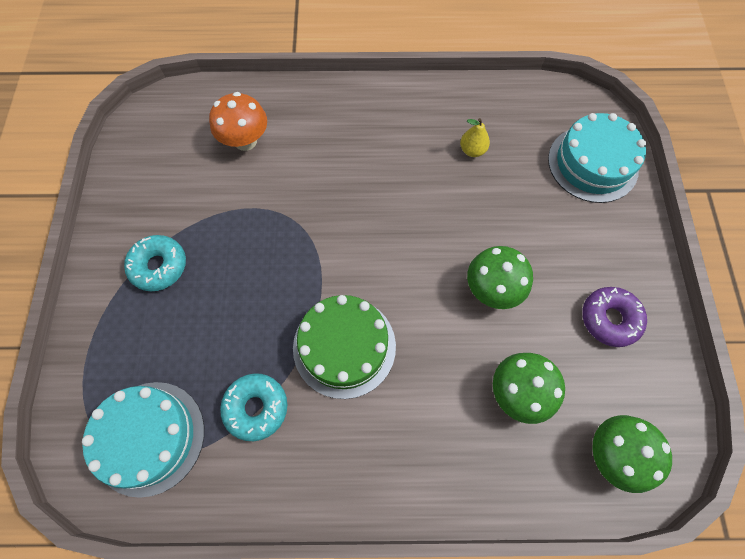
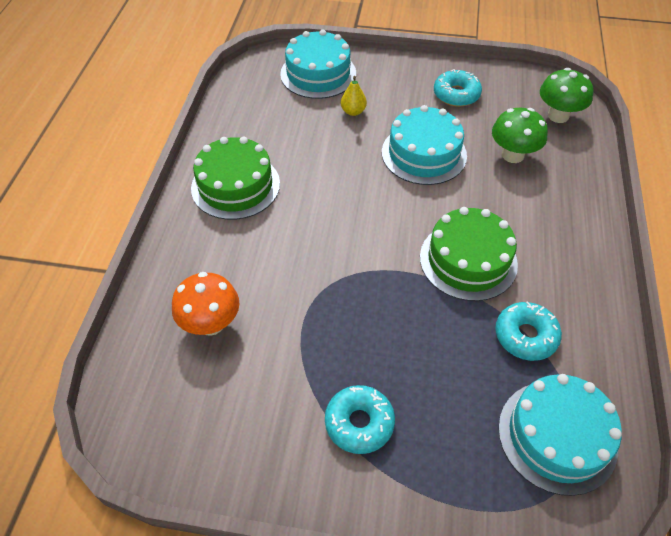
camera: 80 degrees left, 15 degrees down
yellow pear [460,118,490,157] -> yellow pear moved to [341,76,367,116]
green mushroom [467,246,533,309] -> turquoise cake [382,105,467,185]
purple donut [582,287,647,347] -> turquoise donut [434,69,482,107]
none -> green cake [191,136,280,220]

